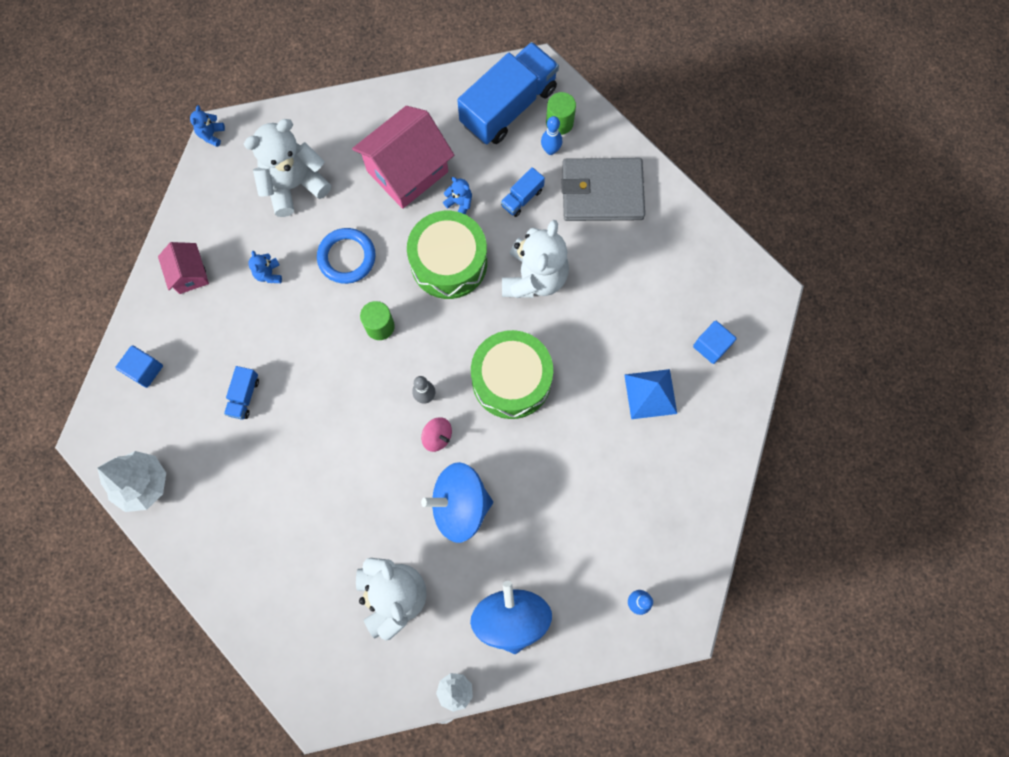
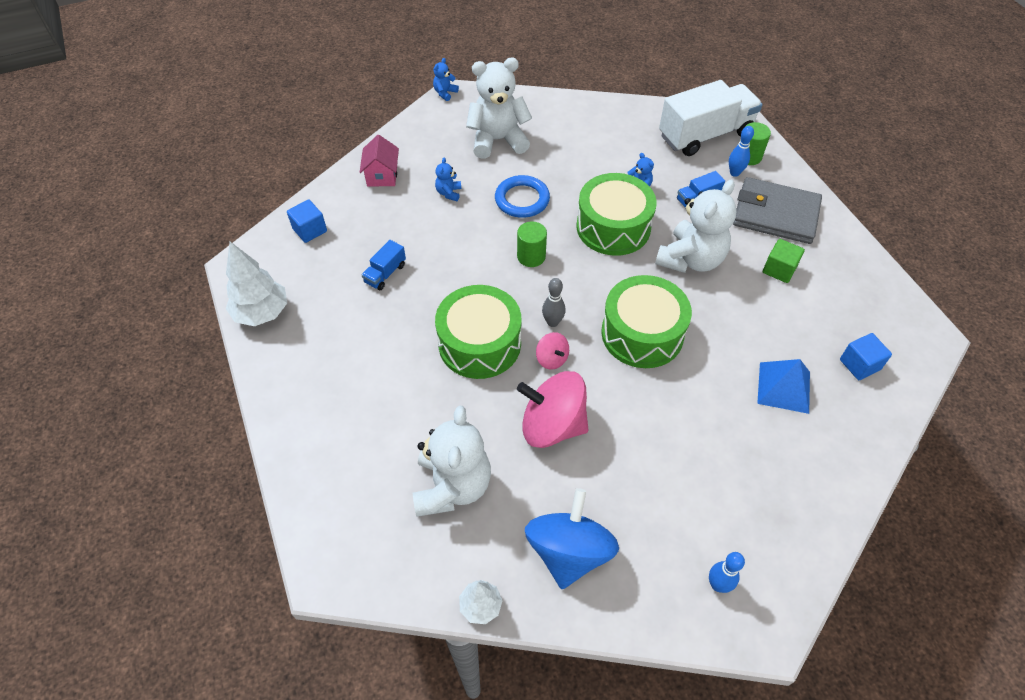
camera: 20 degrees right, 20 degrees down
pink house [352,106,454,209] -> none
blue spinning top [421,462,493,543] -> pink spinning top [517,371,588,448]
blue truck [457,42,559,144] -> white truck [659,80,763,156]
none -> green drum [435,285,522,379]
none -> green cube [763,239,805,283]

